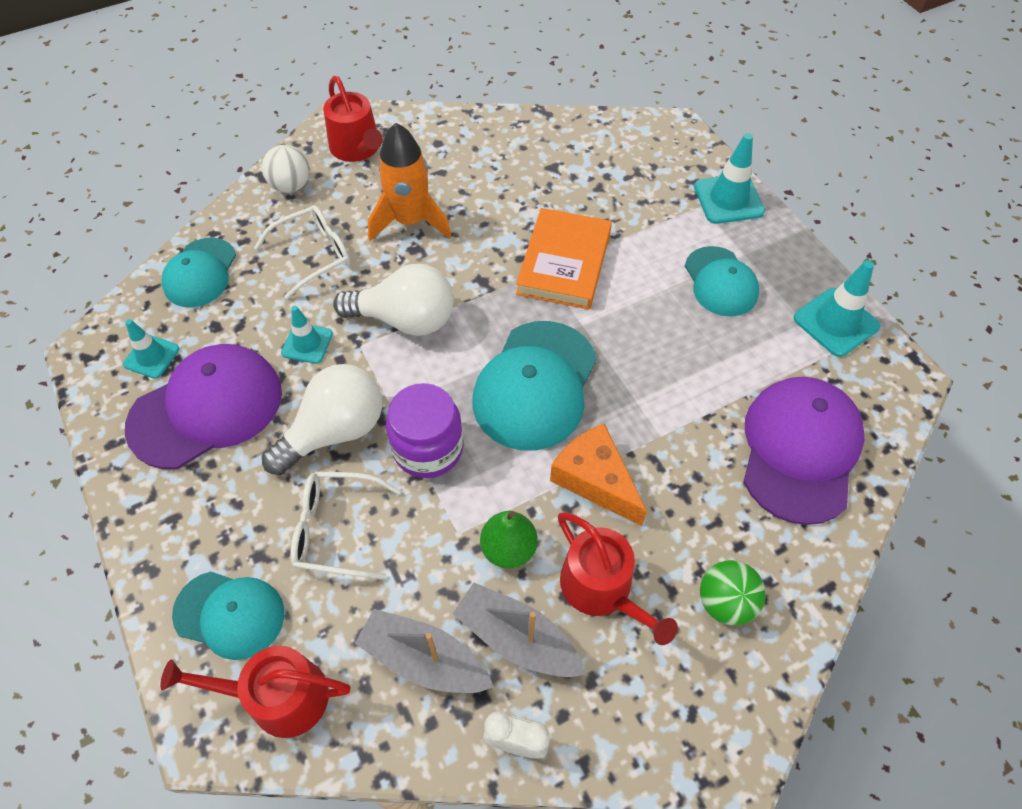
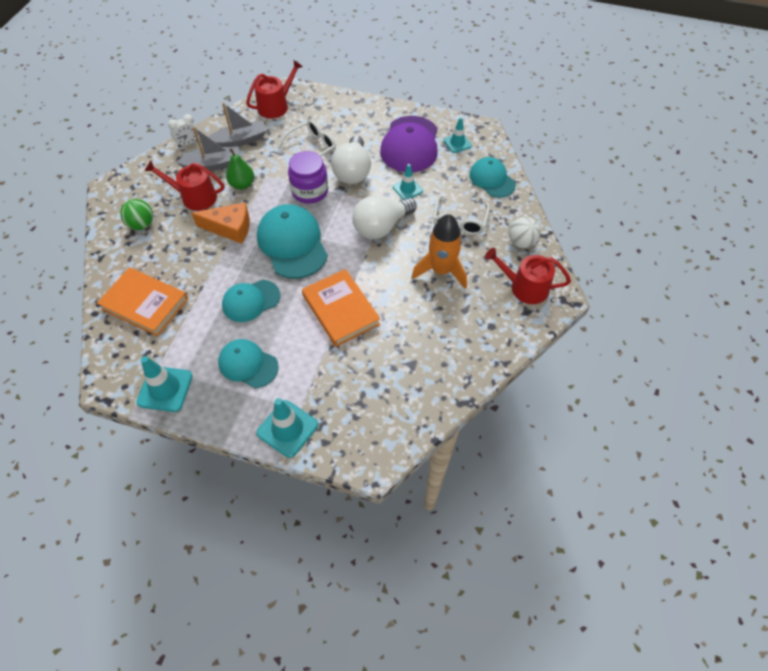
camera: 135 degrees right, 0 degrees up
turquoise cap [172,572,284,660] -> turquoise cap moved to [222,280,280,322]
purple cap [744,377,865,525] -> orange book [97,267,188,337]

